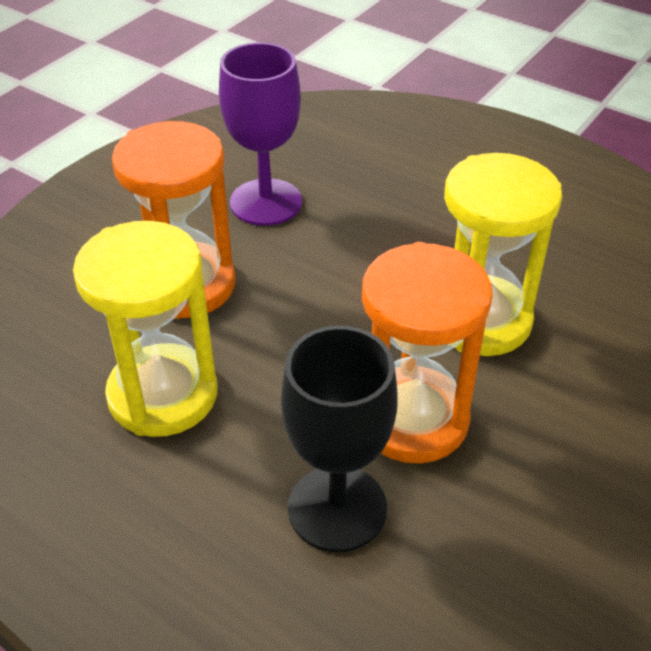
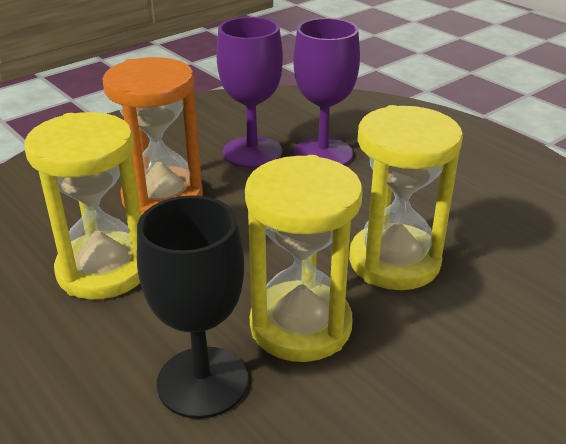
camera: 15 degrees right, 10 degrees down
orange hourglass [362,242,493,463] -> yellow hourglass [245,155,362,362]
none -> purple goblet [293,18,360,165]

